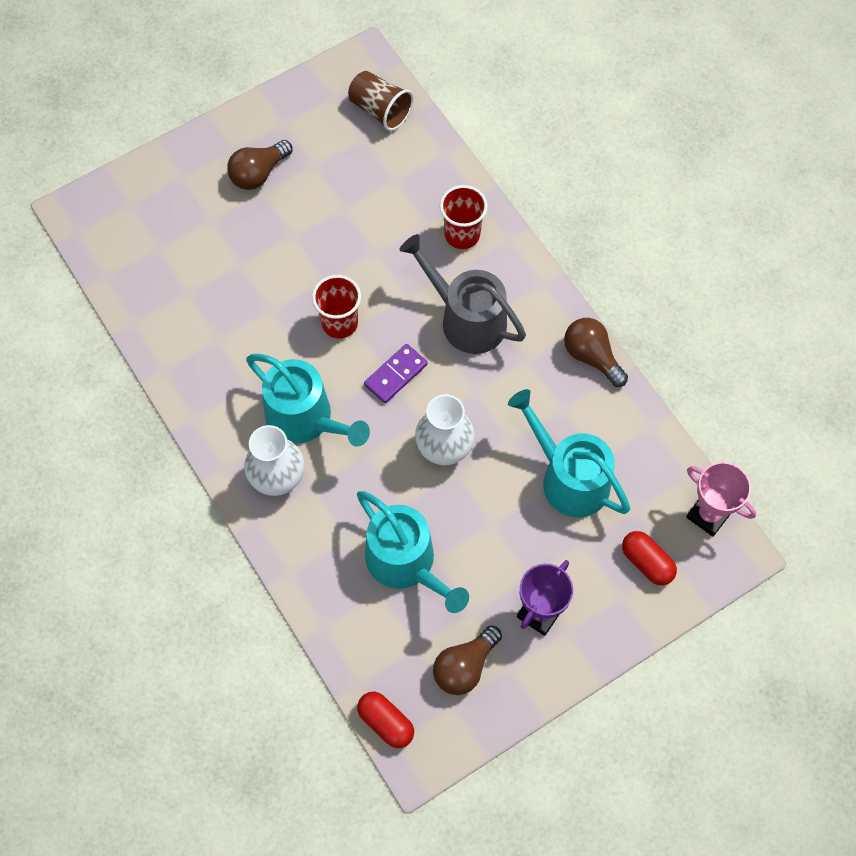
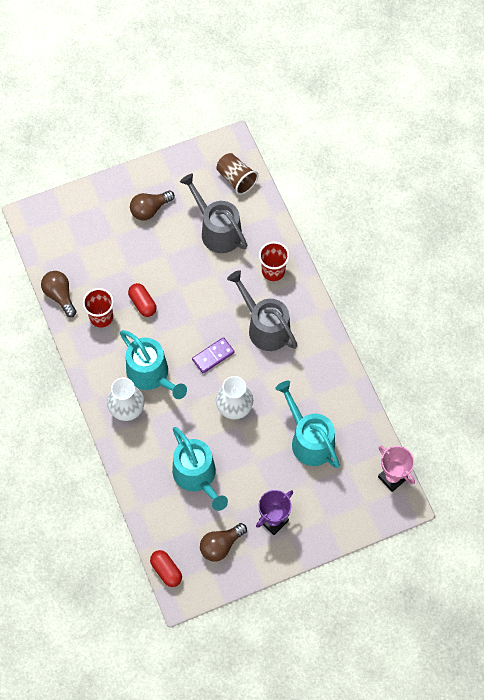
camera: 10 degrees right, 0 degrees up
red cup [312,275,361,338] -> red cup moved to [83,288,114,328]
brown light bulb [564,318,628,387] -> brown light bulb moved to [41,271,77,317]
red capsule [622,531,677,585] -> red capsule moved to [128,283,157,317]
none -> grey watering can [180,173,247,253]

